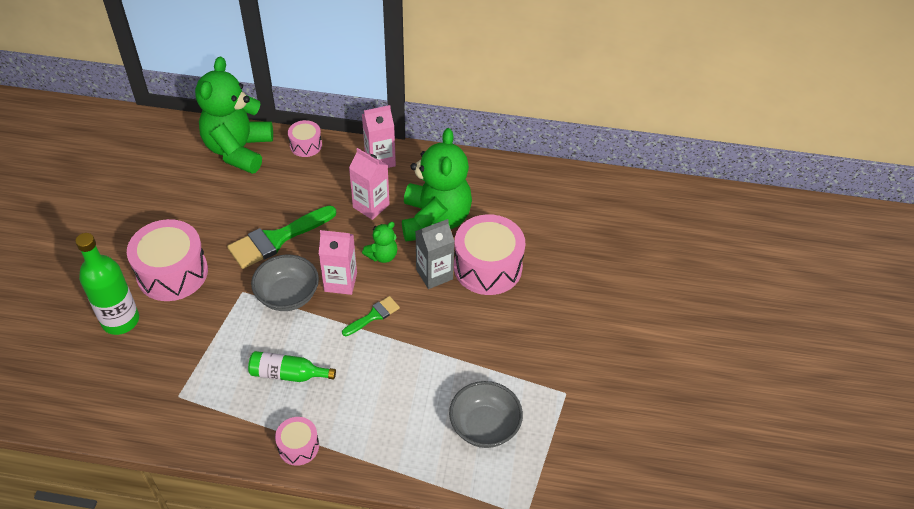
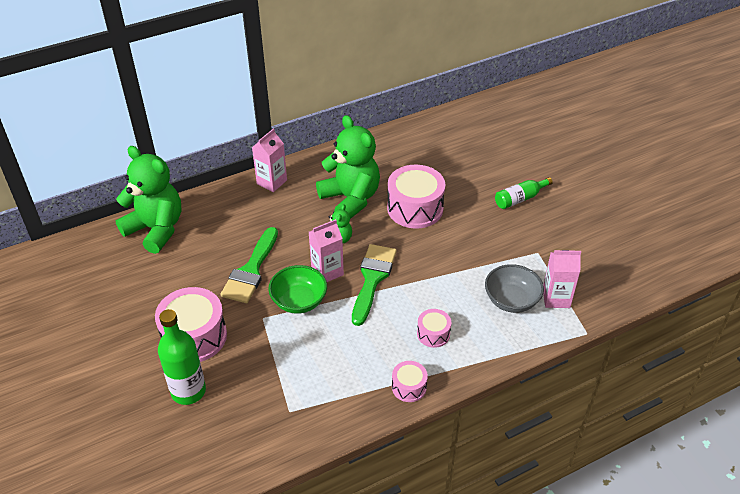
camera: 35 degrees left, 5 degrees down
green teddy bear [195,57,273,174] -> green teddy bear turned 150 degrees clockwise [115,146,182,254]
green bottle [248,351,336,382] -> green bottle moved to [495,177,553,209]
grey bowl [251,254,319,311] -> green bowl [269,265,327,314]
pink drum [288,120,322,157] -> pink drum moved to [417,309,452,348]
green brush [342,296,400,336] -> green brush [352,244,397,326], size x1.91
pink carton [349,148,390,220] -> pink carton moved to [543,250,581,308]
grey carton [415,219,454,289] -> none

